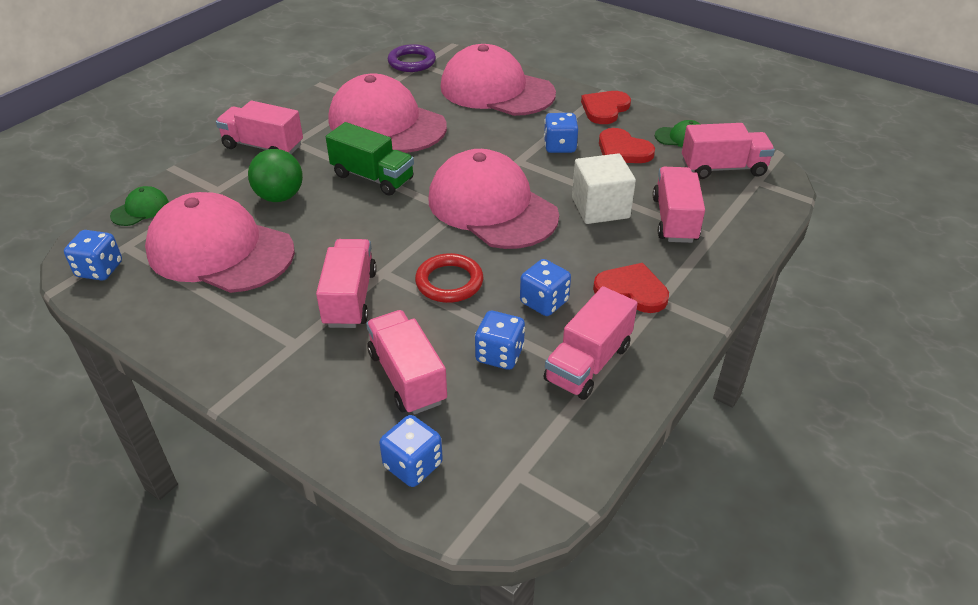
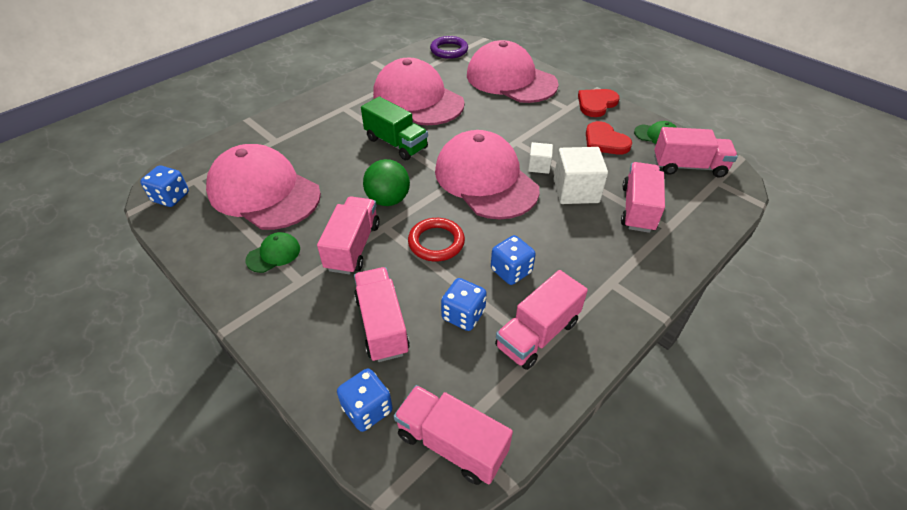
camera: 10 degrees right, 5 degrees up
green cap [110,186,169,226] -> green cap moved to [246,232,300,273]
pink truck [216,101,303,154] -> pink truck moved to [394,385,513,485]
green ball [248,149,303,202] -> green ball moved to [363,159,410,206]
blue dice [544,113,578,153] -> none
red heart [593,263,669,313] -> none
none -> white cube [528,142,553,174]

